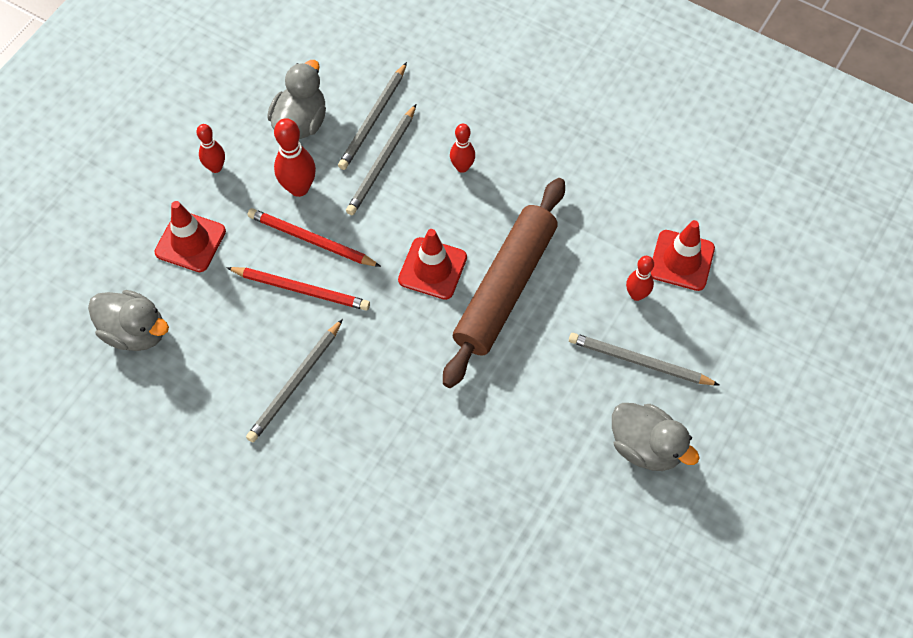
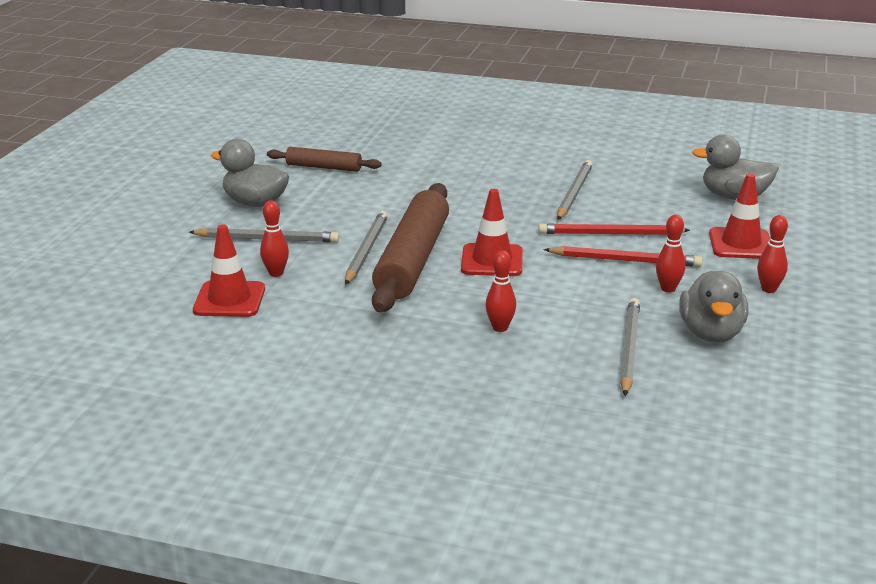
camera: 165 degrees right, 35 degrees down
red bowling pin [274,118,316,197] -> red bowling pin [656,215,685,292], size x0.64
grey pencil [346,104,416,215] -> grey pencil moved to [345,211,388,285]
none -> brown rolling pin [267,147,382,172]

